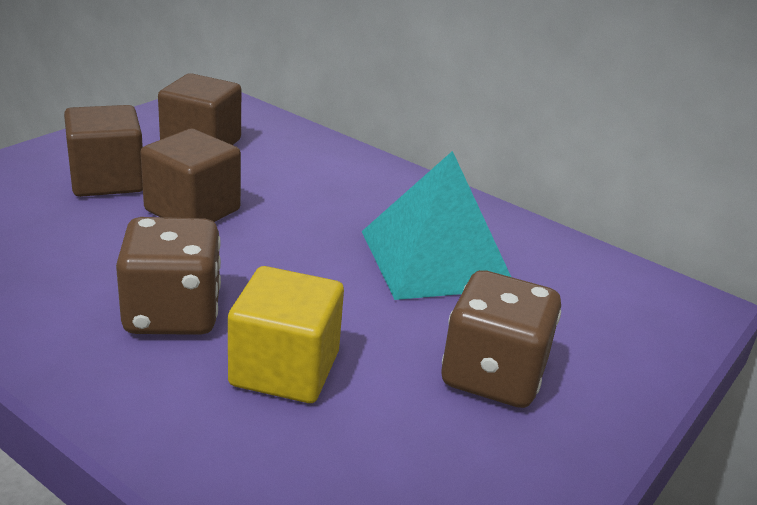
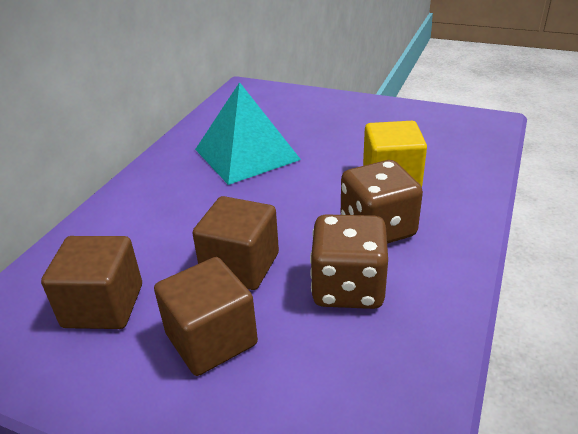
camera: 100 degrees left, 5 degrees up
brown dice [442,270,561,408] -> brown dice moved to [310,214,388,309]

